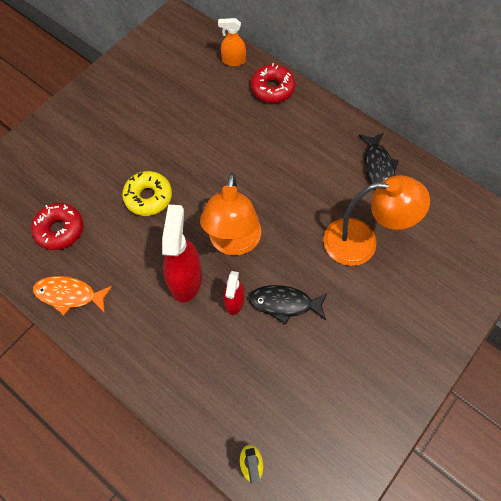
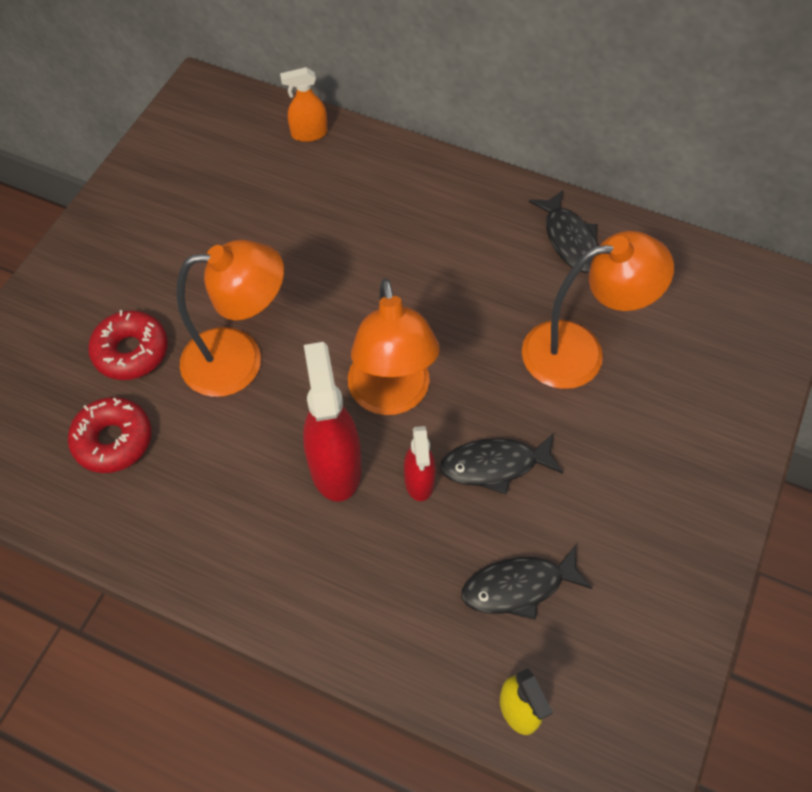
camera: 15 degrees left, 5 degrees down
orange fish [33,276,112,315] -> none
yellow donut [122,171,172,216] -> orange lamp [176,240,284,397]
red donut [251,63,295,103] -> red donut moved to [88,310,168,380]
none -> black fish [462,545,592,620]

